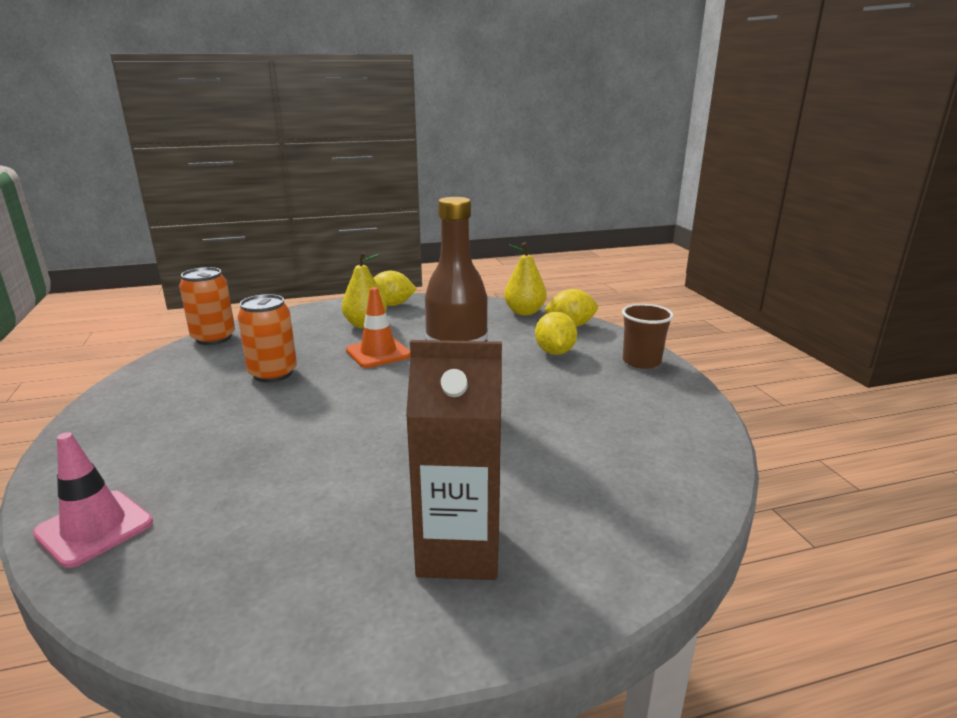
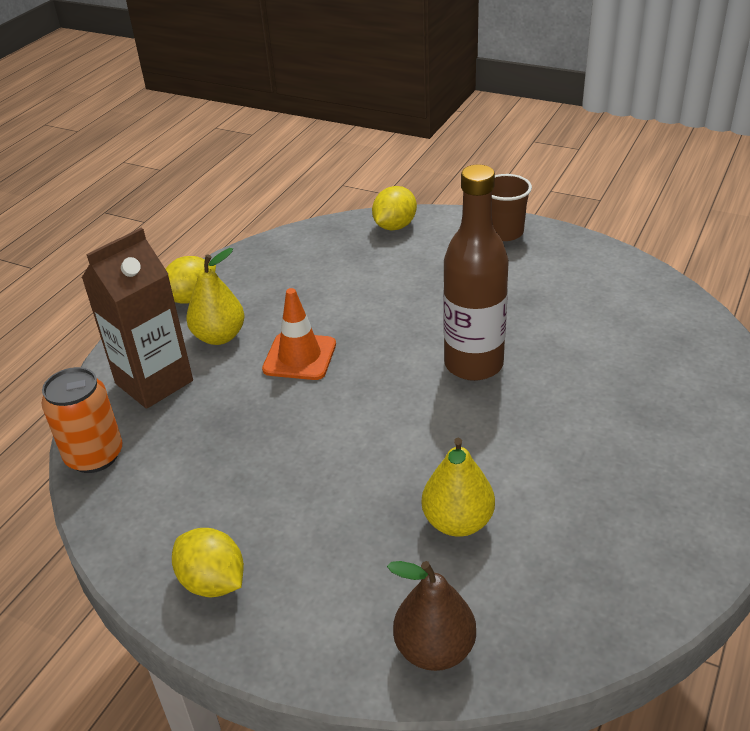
camera: 45 degrees left, 15 degrees up
pink traffic cone [33,432,153,568] -> brown pear [387,561,476,671]
orange can [237,294,297,383] -> none
brown carton [406,340,502,580] -> brown carton moved to [82,228,193,409]
yellow pear [504,242,547,315] -> yellow pear moved to [422,438,495,537]
yellow lemon [535,312,577,355] -> yellow lemon moved to [172,528,244,597]

